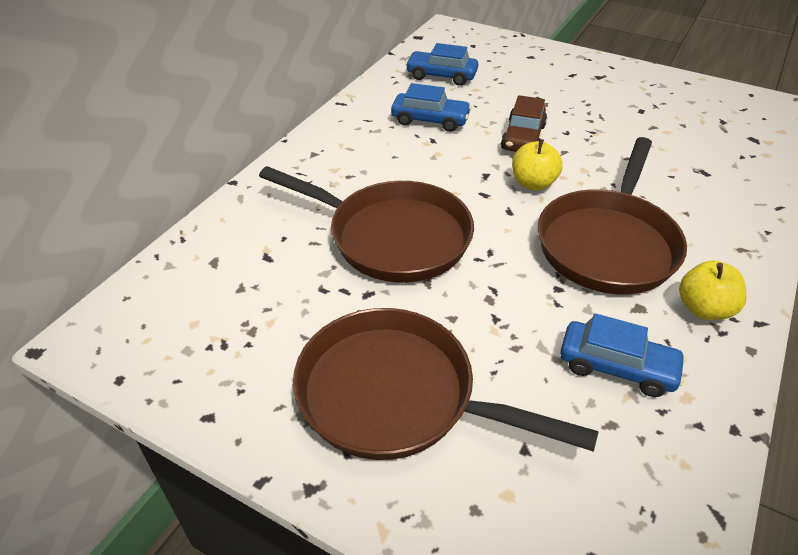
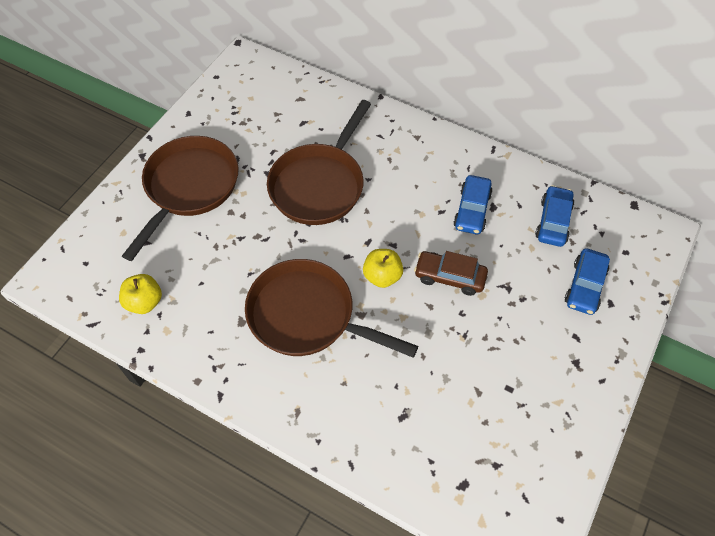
camera: 90 degrees right, 15 degrees up
blue car [560,313,687,397] -> blue car moved to [565,248,610,315]
yellow apple [679,260,746,320] -> yellow apple moved to [119,274,162,314]

